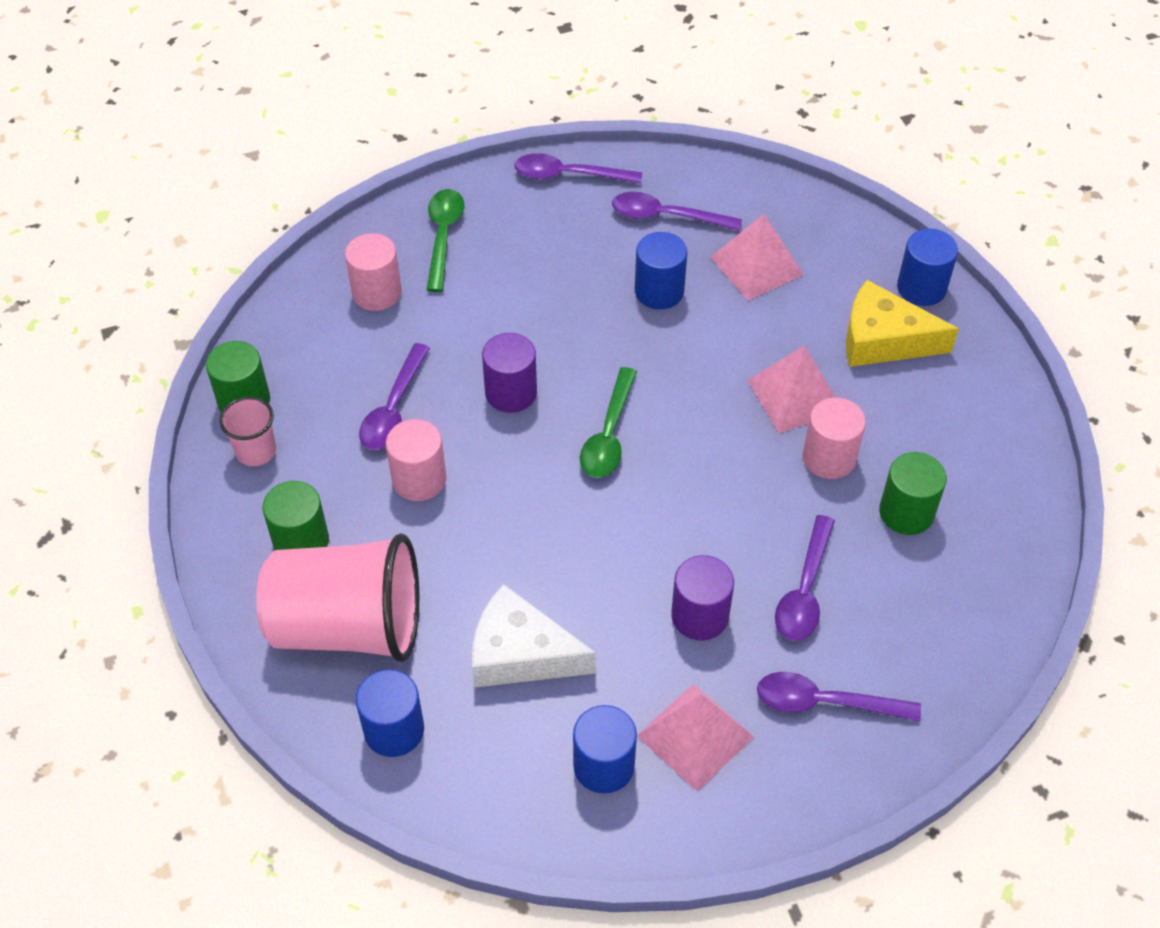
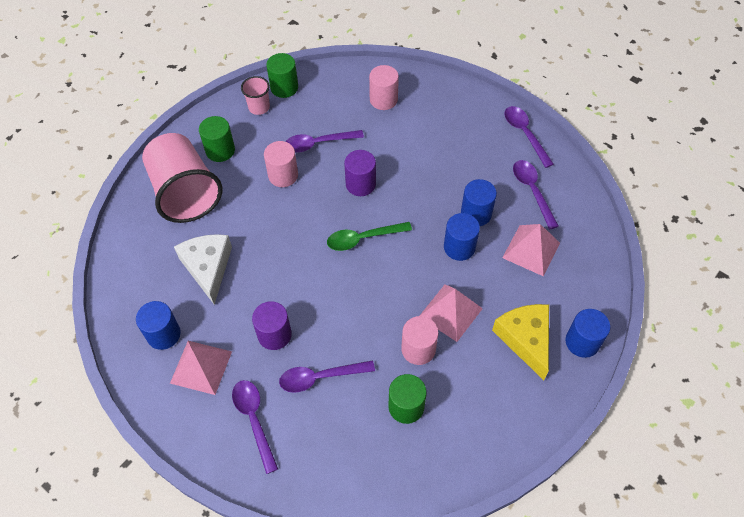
camera: 60 degrees right, 5 degrees up
blue cylinder [356,669,424,757] -> blue cylinder moved to [444,213,480,261]
green spoon [426,189,464,292] -> none

